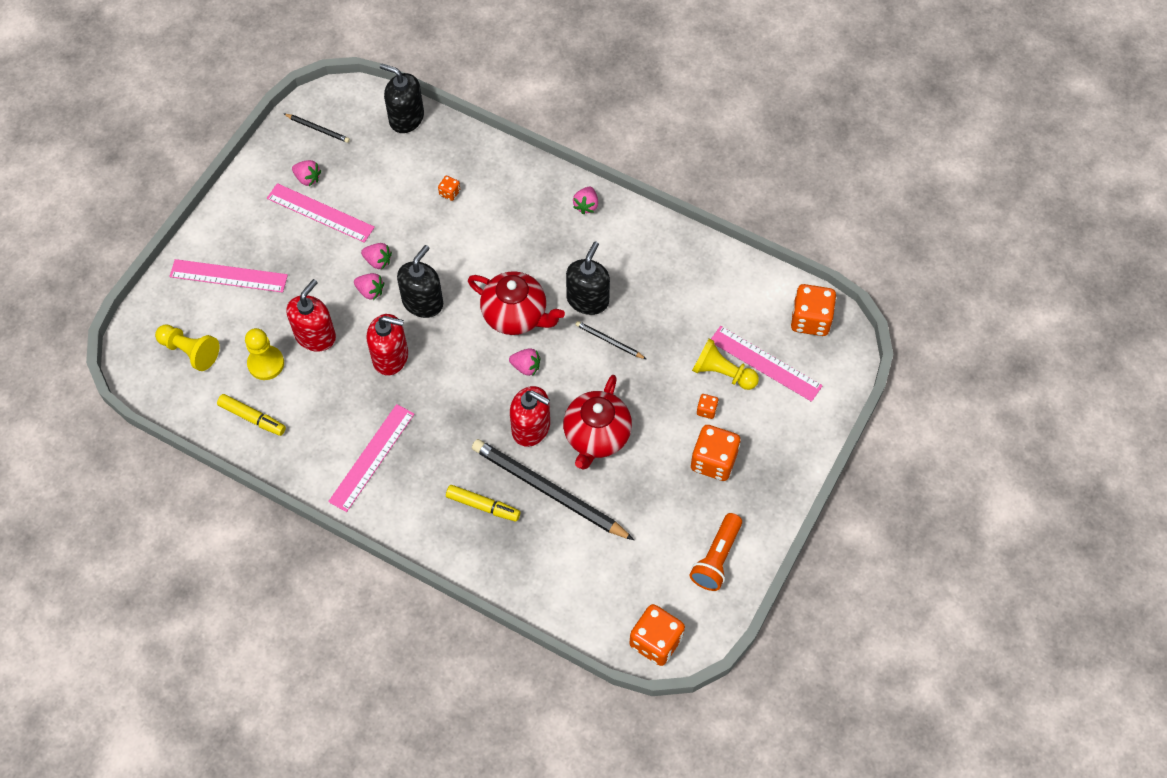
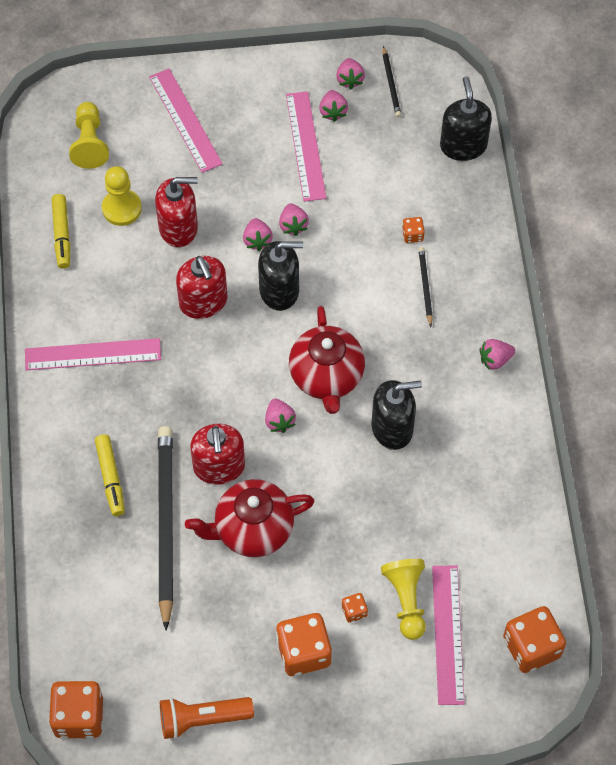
camera: 55 degrees right, 0 degrees up
black pencil [575,321,646,359] -> black pencil moved to [418,247,433,327]
none -> pink strawberry [336,58,365,89]

